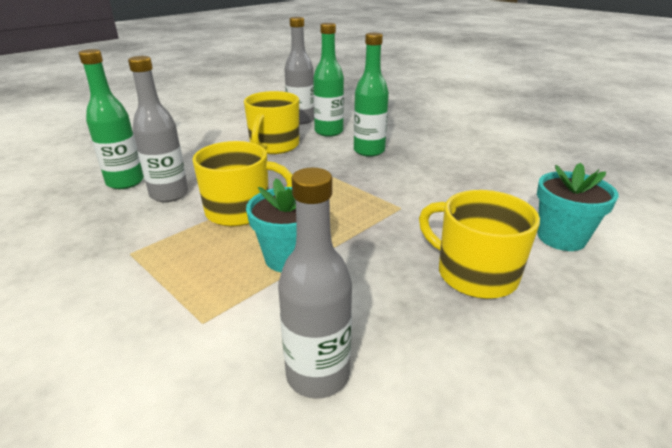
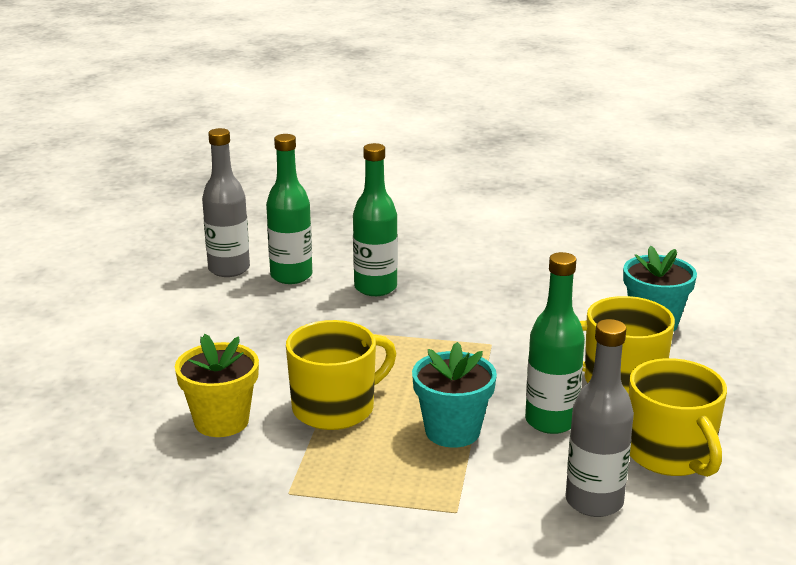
camera: 35 degrees left, 5 degrees down
green bottle [79,49,144,189] -> green bottle moved to [525,252,585,434]
grey bottle [128,56,188,202] -> yellow flower pot [175,334,259,437]
yellow mug [244,91,299,154] -> yellow mug moved to [629,358,727,477]

